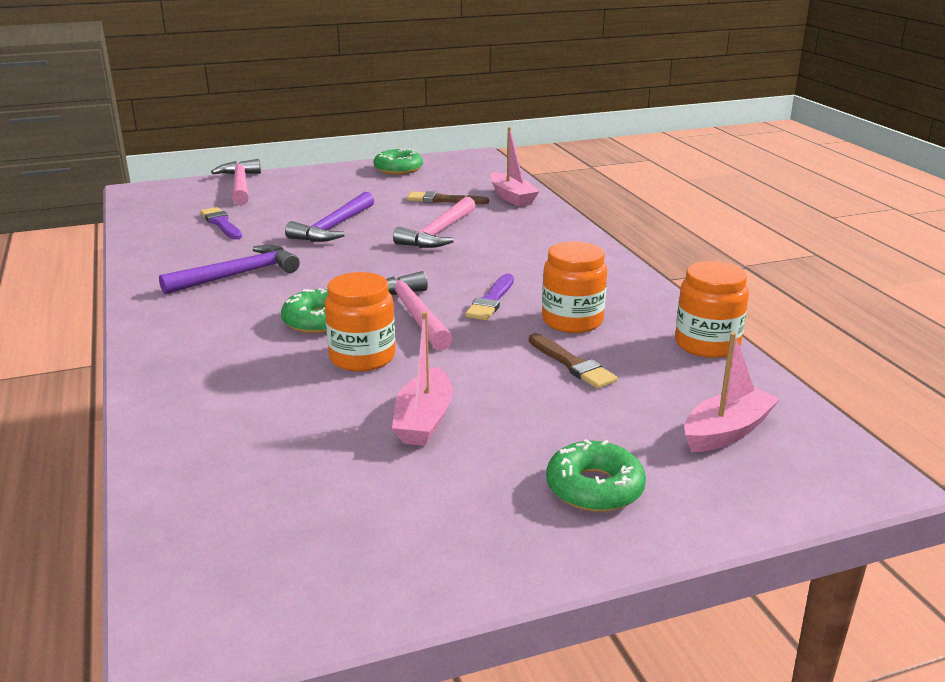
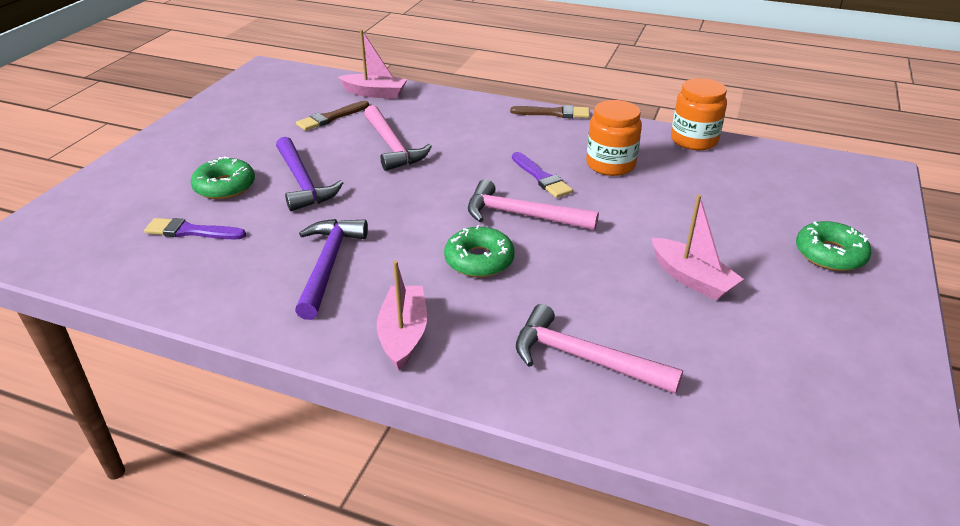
camera: 50 degrees left, 10 degrees up
pink hammer [211,159,261,205] -> pink hammer moved to [516,304,683,394]
orange jar [325,272,396,372] -> none
green donut [373,148,423,175] -> green donut moved to [191,156,255,199]
brown brush [529,333,618,389] -> brown brush moved to [510,105,590,118]
pink boat [684,332,780,452] -> pink boat moved to [377,261,427,370]

